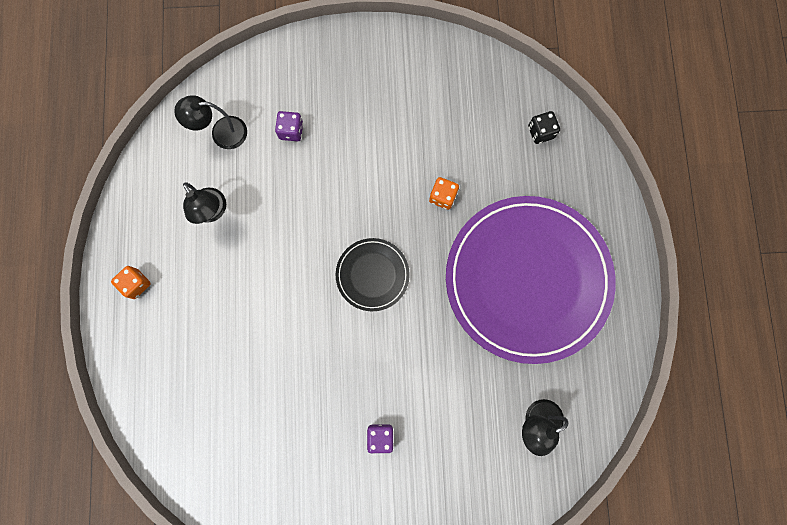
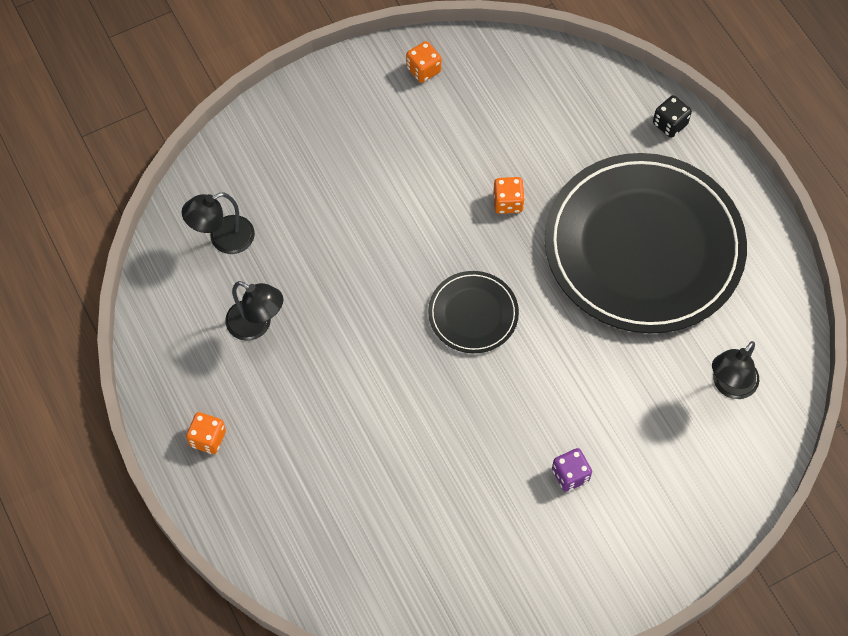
camera: 25 degrees left, 15 degrees down
purple dice [275,111,303,141] -> none
purple plate [446,196,616,364] -> black plate [545,153,747,333]
black dice [528,111,560,144] -> black dice moved to [653,95,692,138]
none -> orange dice [406,41,441,83]

